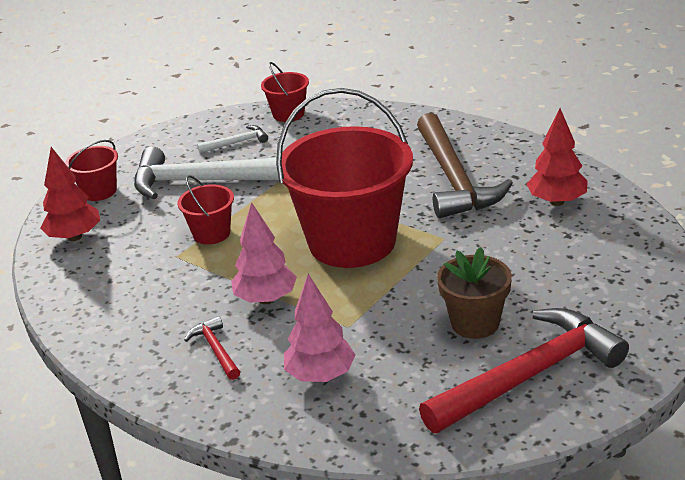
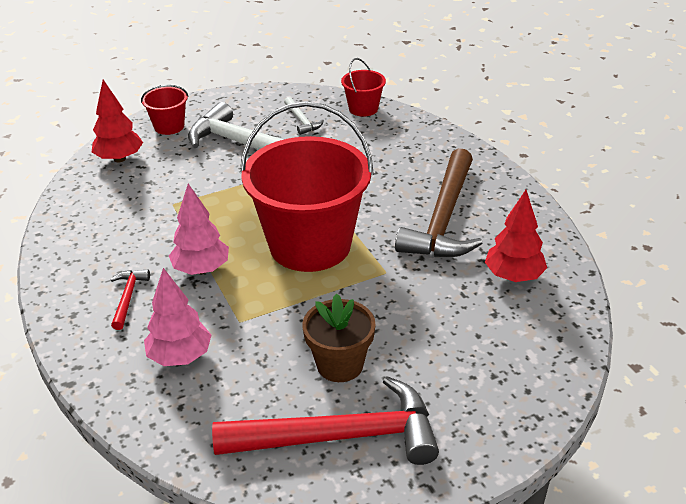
camera: 25 degrees right, 5 degrees up
red bucket [178,175,234,244] -> none
white hammer [197,125,268,154] -> white hammer turned 60 degrees clockwise [284,97,324,135]

